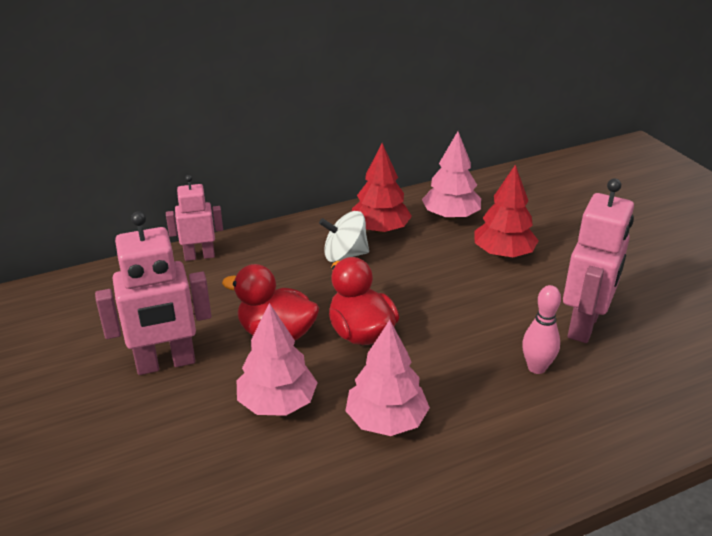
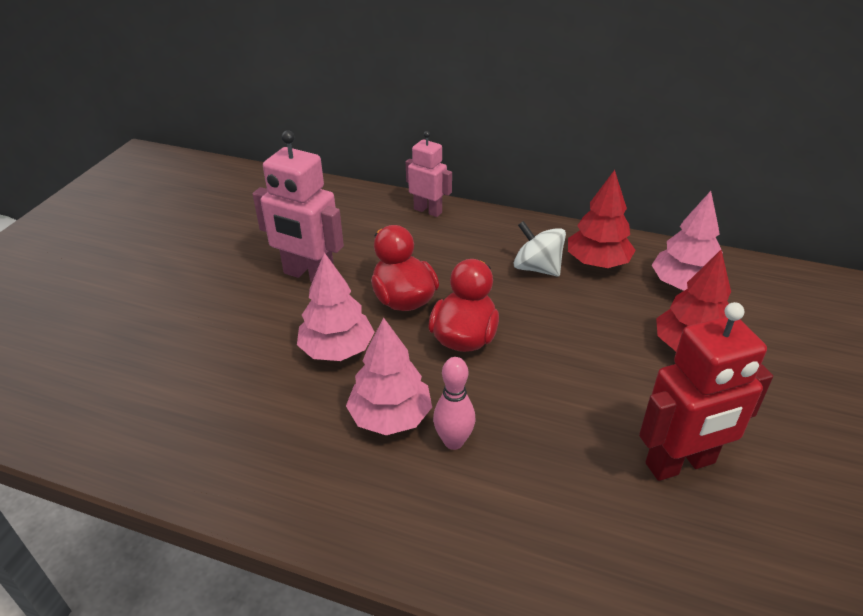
camera: 45 degrees right, 5 degrees up
pink bowling pin [522,285,561,374] -> pink bowling pin moved to [433,357,475,450]
pink robot [563,178,634,343] -> red robot [639,302,773,481]

